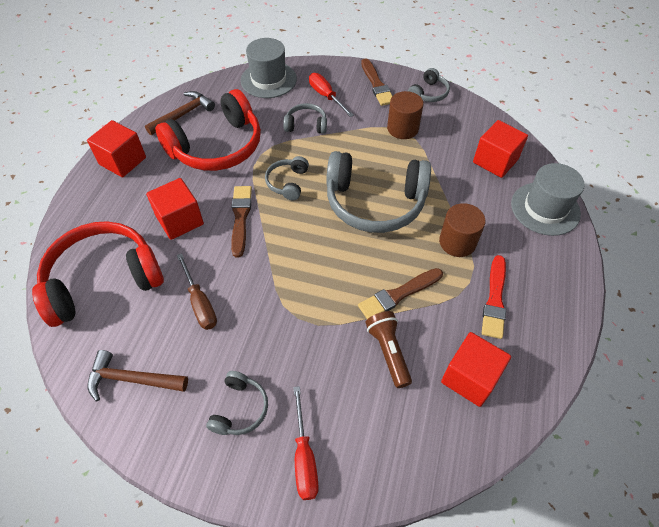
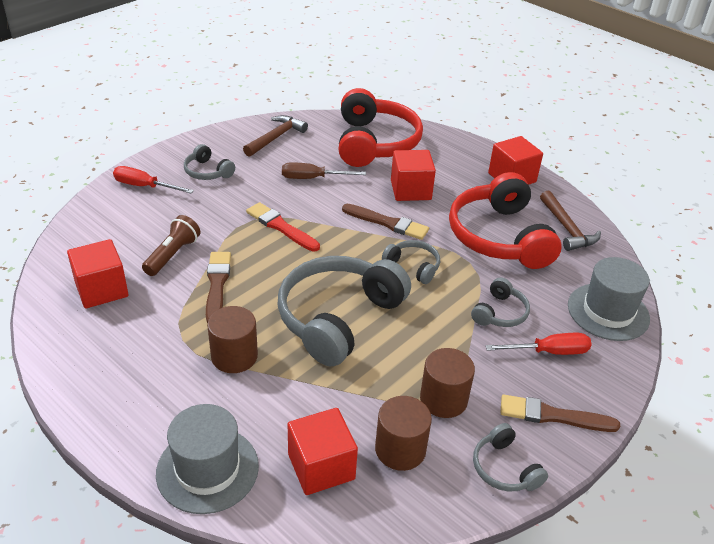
camera: 115 degrees right, 15 degrees down
brown flashlight [366,311,412,388] -> brown flashlight turned 75 degrees counterclockwise [142,215,201,276]
red brush [482,255,506,339] -> red brush moved to [246,202,320,252]
none -> brown cylinder [375,396,432,471]

